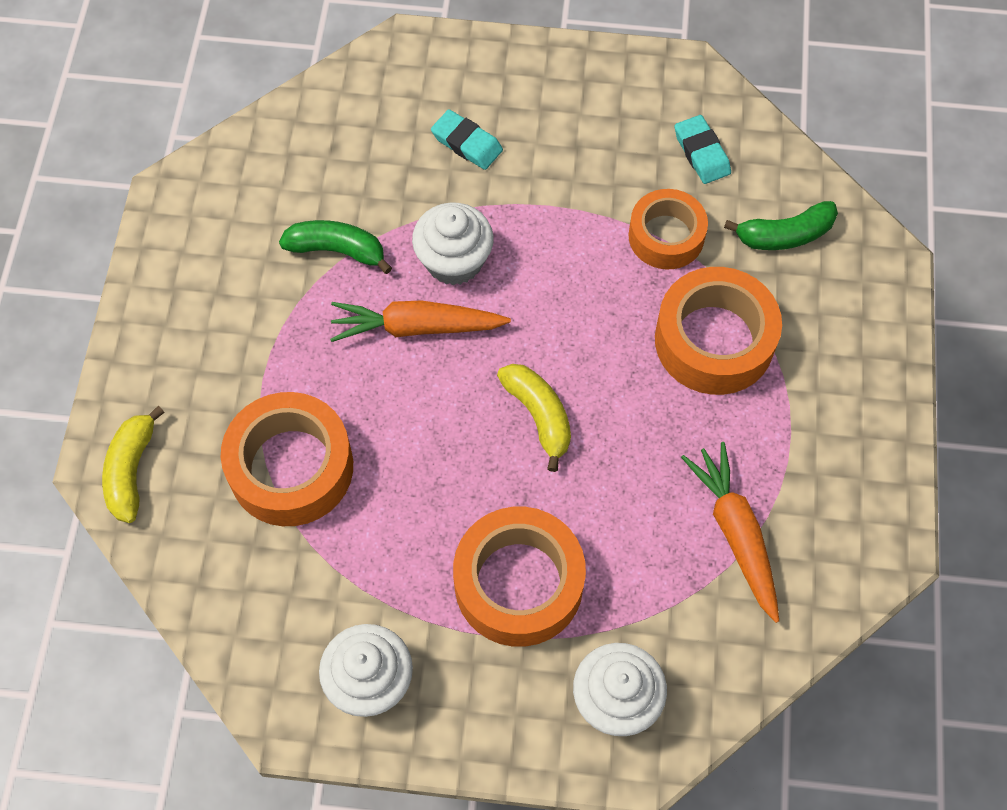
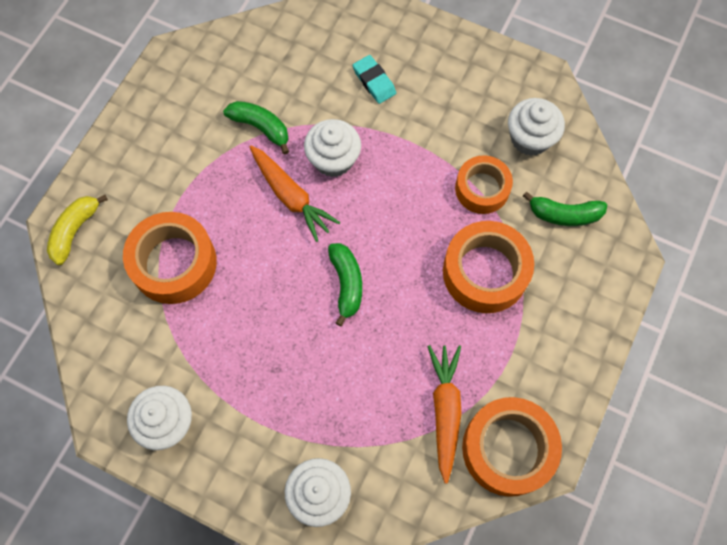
camera: 20 degrees right, 5 degrees up
orange carrot [330,300,511,342] -> orange carrot turned 150 degrees counterclockwise [250,145,341,242]
orange tape [453,507,586,647] -> orange tape moved to [462,397,562,497]
yellow banana [497,364,571,472] -> green banana [328,243,362,326]
turquoise eraser [675,115,731,184] -> white cupcake [508,98,565,156]

